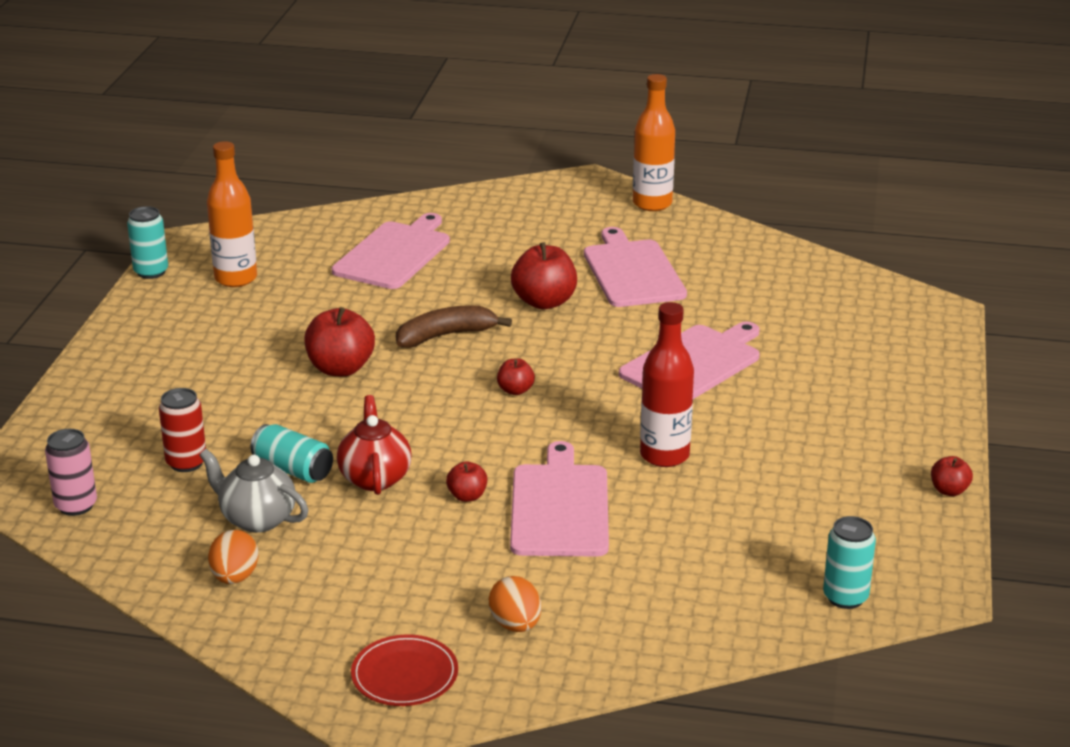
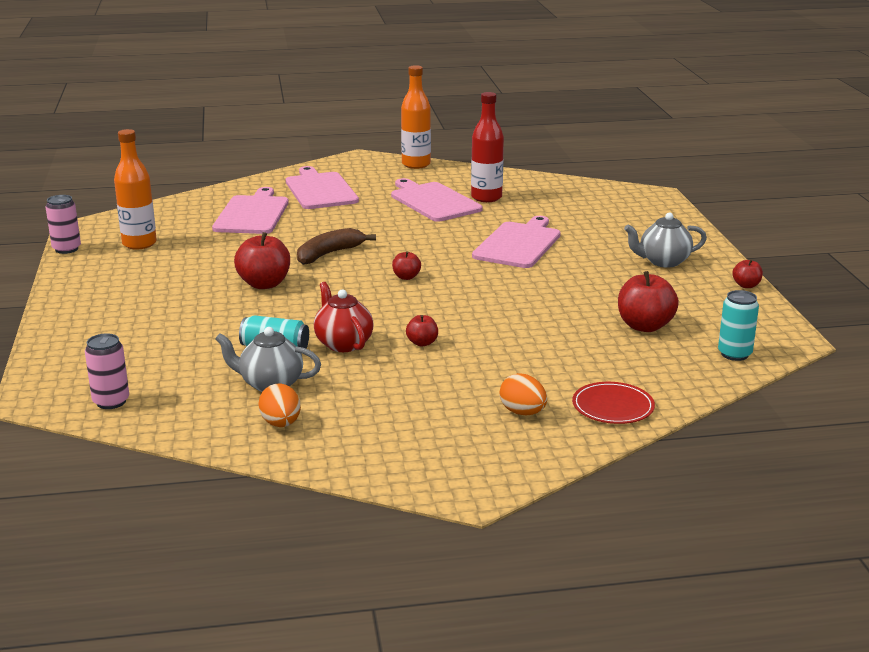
camera: 20 degrees left, 5 degrees down
turquoise can [127,206,168,279] -> pink can [46,195,81,254]
red can [159,388,206,472] -> none
red plate [351,634,458,706] -> red plate moved to [572,382,655,424]
pink cutting board [510,441,609,557] -> pink cutting board moved to [286,166,359,209]
red apple [511,242,577,309] -> red apple moved to [618,271,679,332]
red bottle [640,302,694,467] -> red bottle moved to [471,92,504,202]
none -> grey teapot [624,212,707,268]

